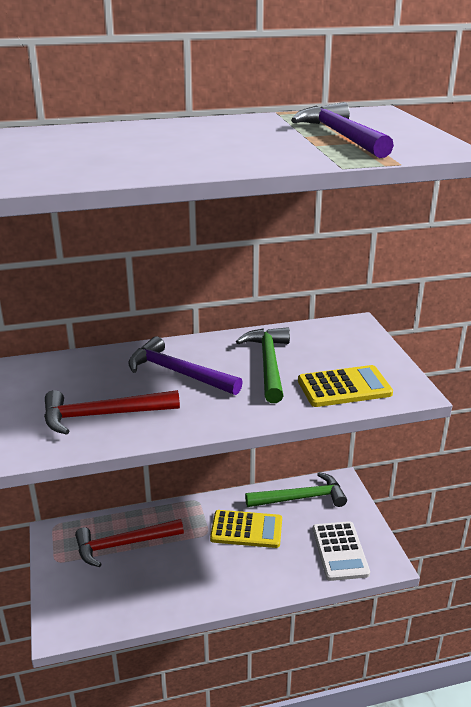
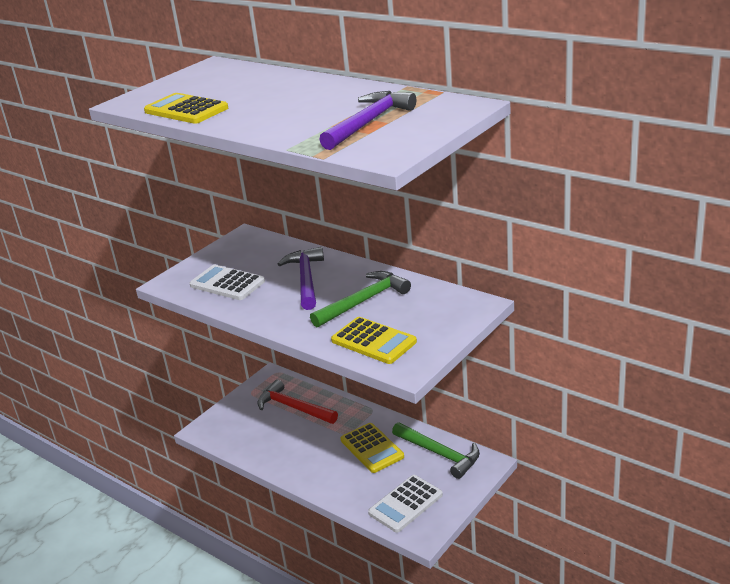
camera: 55 degrees right, 0 degrees up
red hammer [44,390,180,435] -> white calculator [190,265,265,300]
none -> yellow calculator [144,93,228,124]

